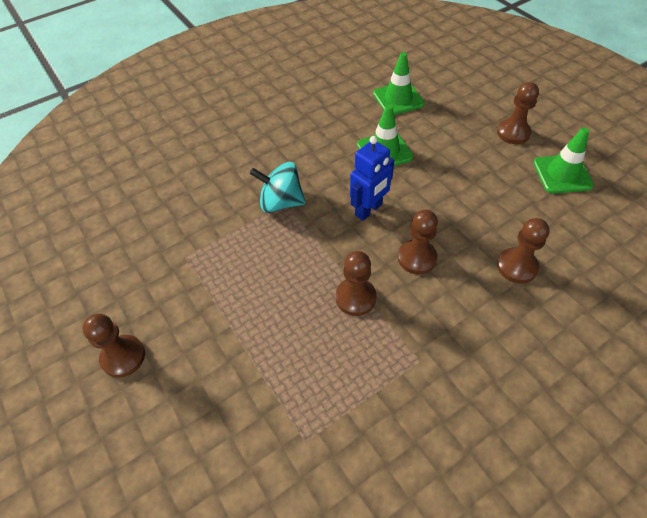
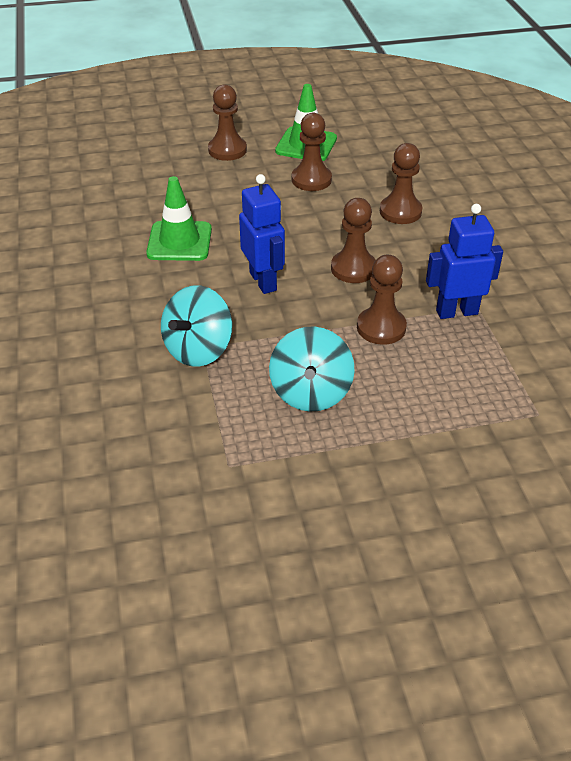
camera: 70 degrees left, 10 degrees down
brown pawn [82,314,145,378] -> brown pawn moved to [292,113,332,191]
green traffic cone [373,52,425,115] -> none
none -> turquoise spinning top [269,326,355,412]
none -> blue robot [426,204,503,319]

